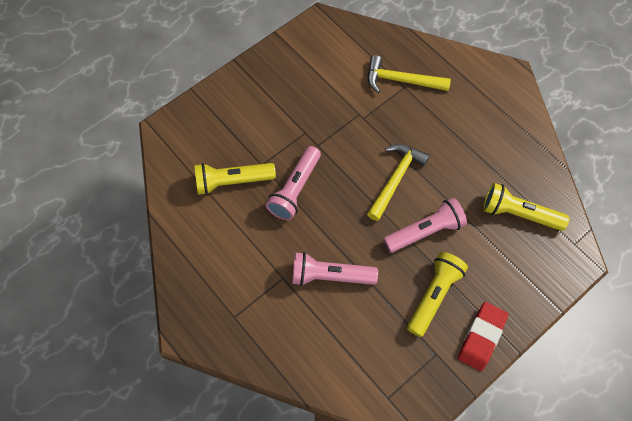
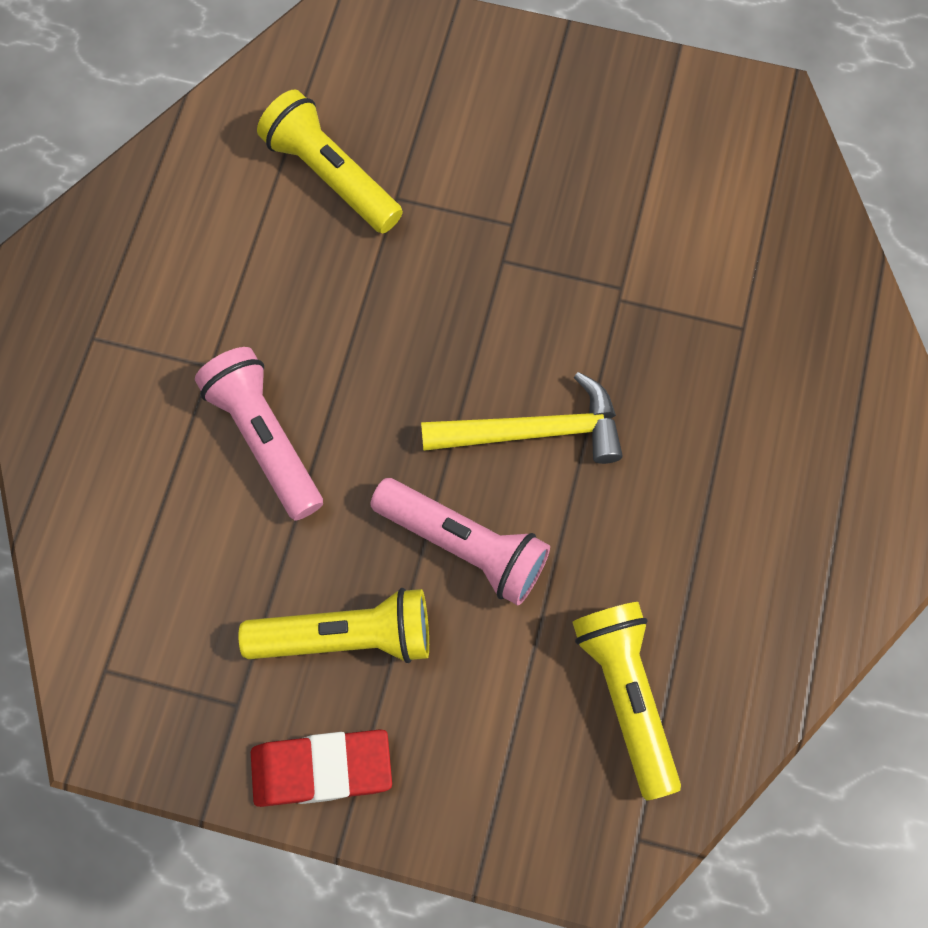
camera: 55 degrees right, 5 degrees up
pink flashlight [266,146,321,220] -> none
yellow hammer [368,55,451,93] -> none

